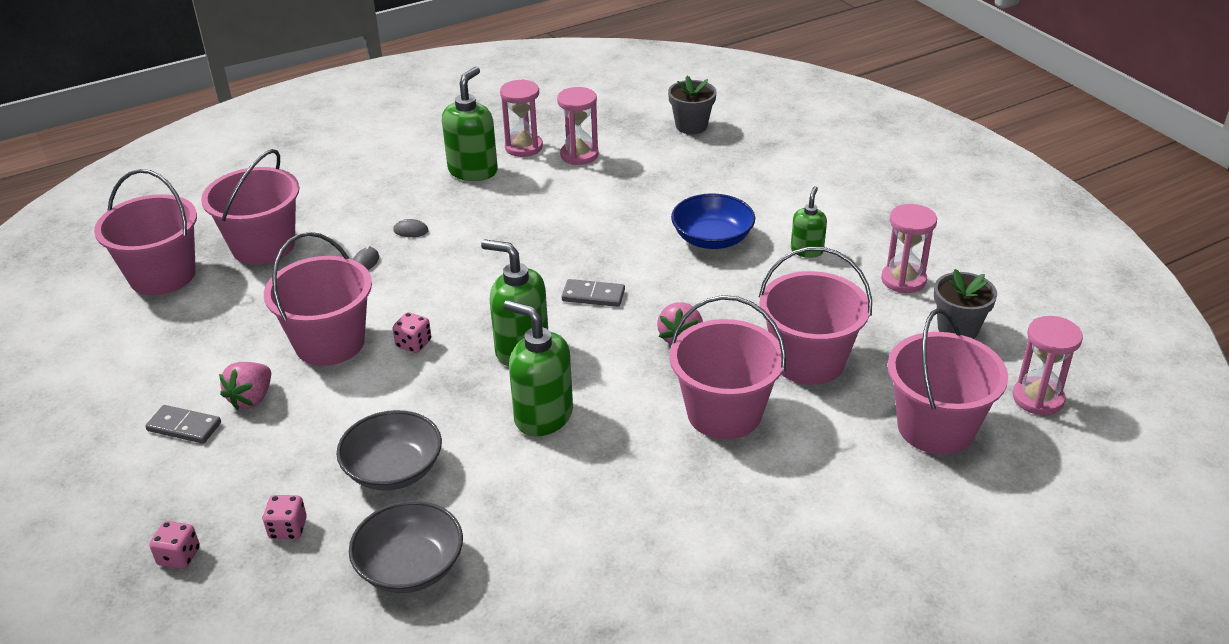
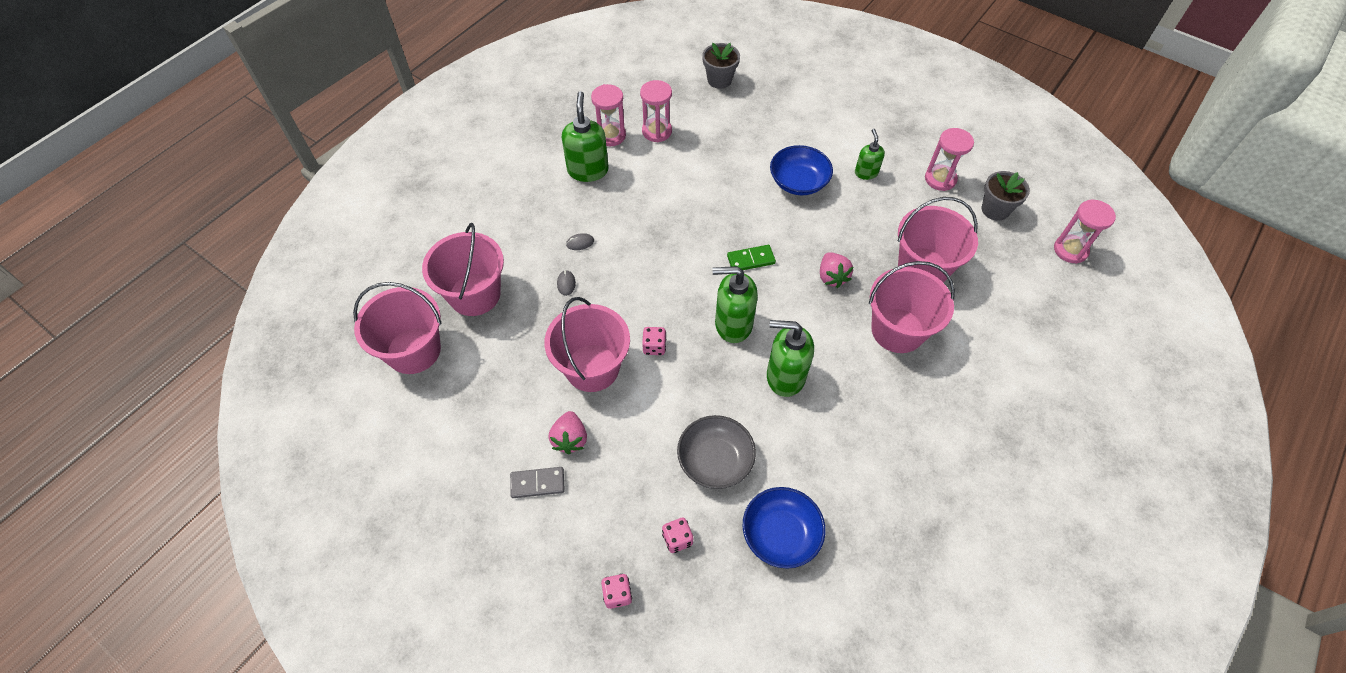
camera: 25 degrees left, 20 degrees up
grey bowl [349,501,463,593] -> blue bowl [743,487,825,569]
grey domino [561,279,625,307] -> green domino [727,245,776,270]
pink bucket [888,308,1008,455] -> none

